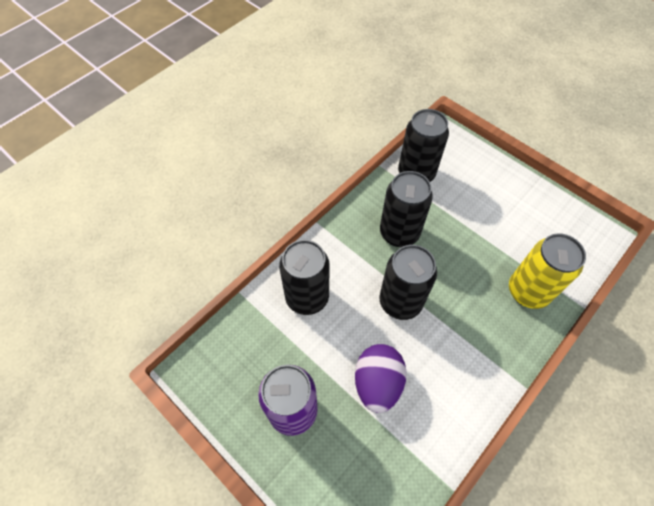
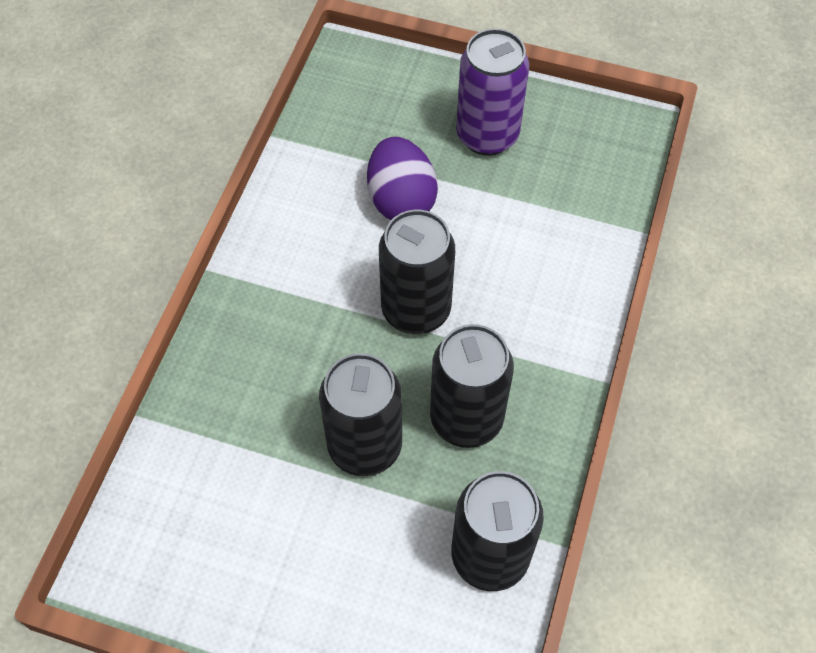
camera: 155 degrees right, 0 degrees up
black can [279,240,330,315] -> black can moved to [319,353,402,476]
yellow can [509,233,586,309] -> none

